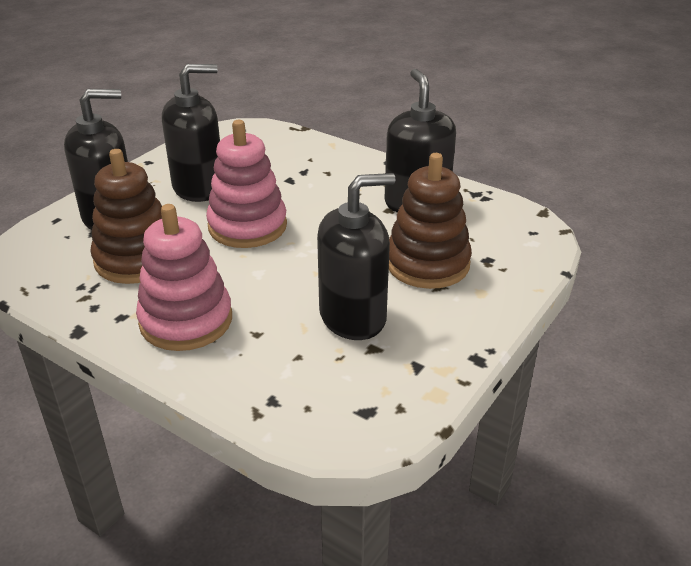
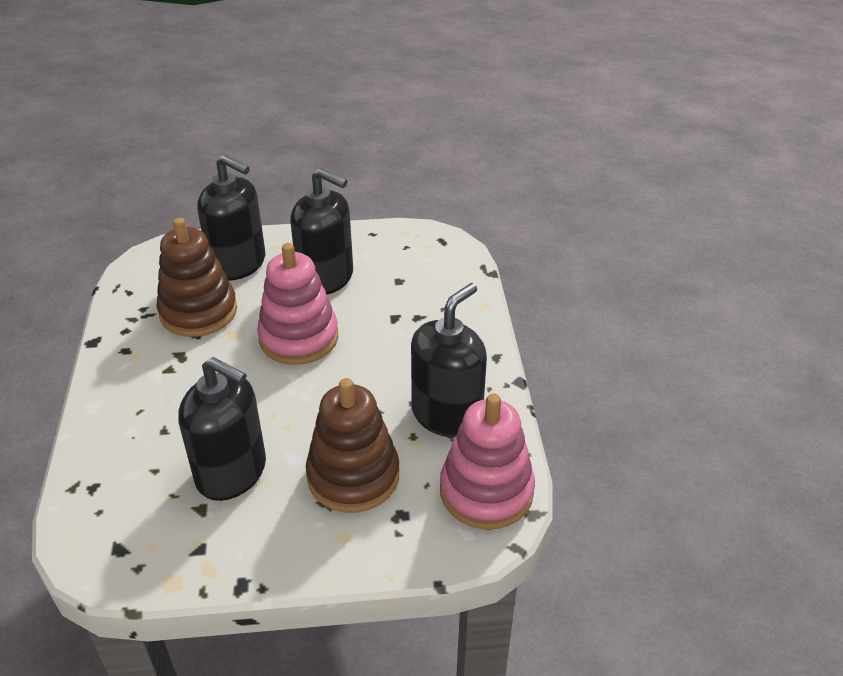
camera: 50 degrees right, 5 degrees up
pink stacking toy [136,204,232,351] -> pink stacking toy moved to [440,393,535,529]

